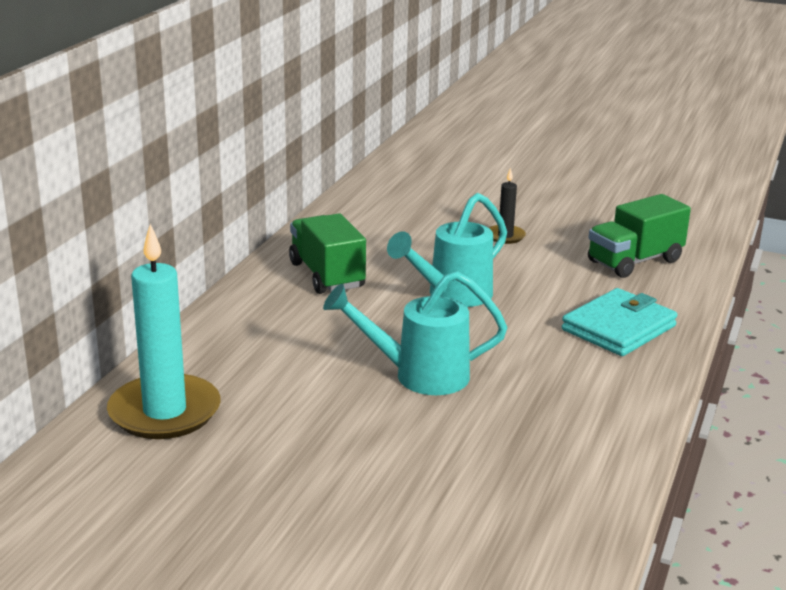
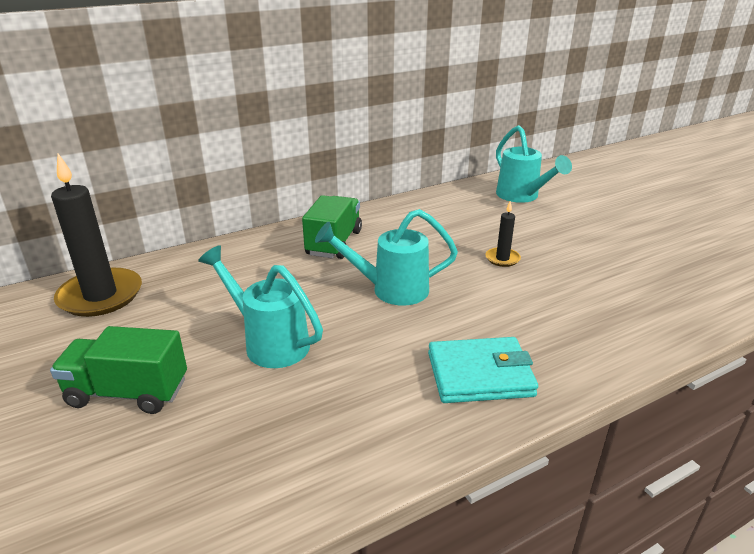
camera: 40 degrees right, 5 degrees up
turquoise candle [107,224,221,439] -> black candle [51,153,142,317]
green truck [588,194,691,278] -> green truck moved to [50,326,187,414]
none -> turquoise watering can [496,125,572,203]

